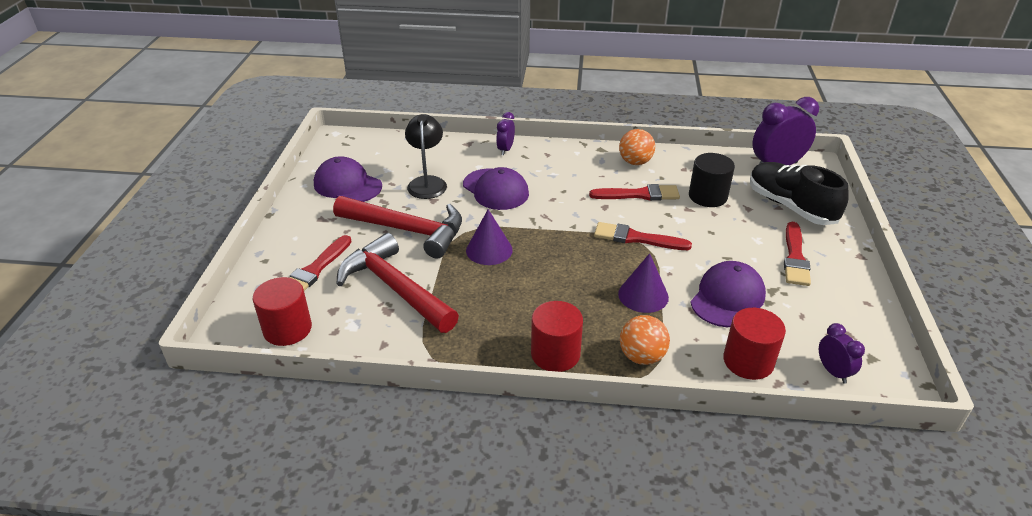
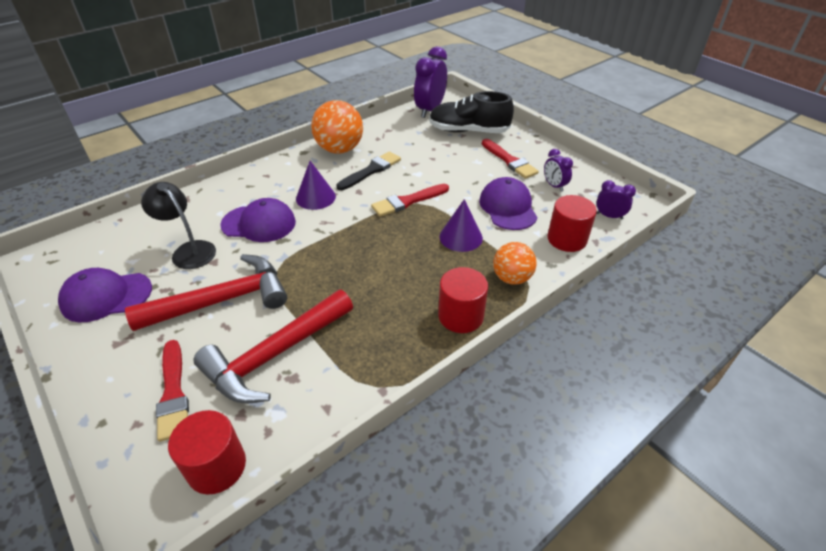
camera: 45 degrees left, 5 degrees up
red hammer [336,233,459,333] -> red hammer turned 45 degrees counterclockwise [193,290,353,403]
purple cone [466,209,513,265] -> purple cone moved to [296,161,336,210]
purple clock [496,112,515,155] -> purple clock moved to [544,149,573,192]
red brush [589,184,680,201] -> black brush [336,151,401,190]
orange ball [619,129,655,165] -> orange ball [311,100,363,153], size x1.59
black cylinder [689,153,735,207] -> none

